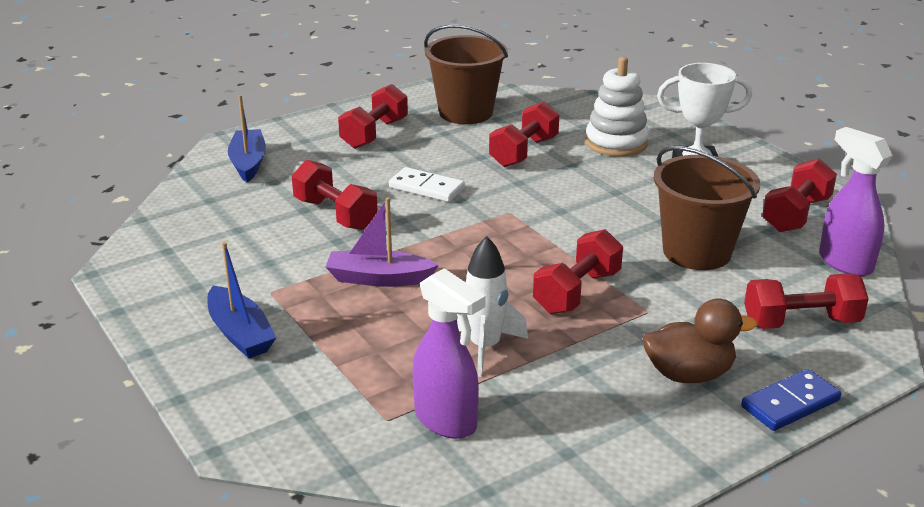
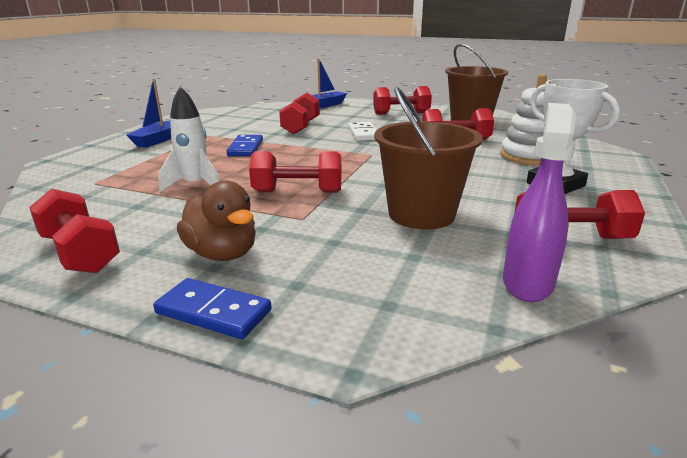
camera: 55 degrees right, 5 degrees down
purple boat [326,197,439,287] -> blue domino [227,135,263,156]
purple spray bottle [412,268,486,439] -> none
red dumbbell [744,274,869,329] -> red dumbbell moved to [29,188,120,273]

